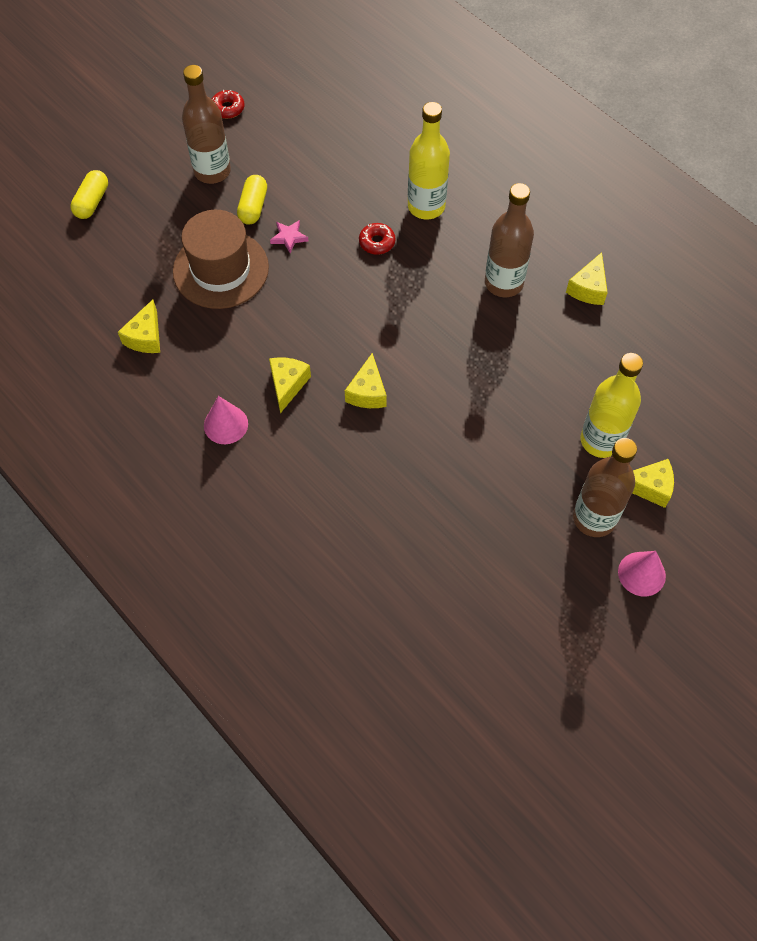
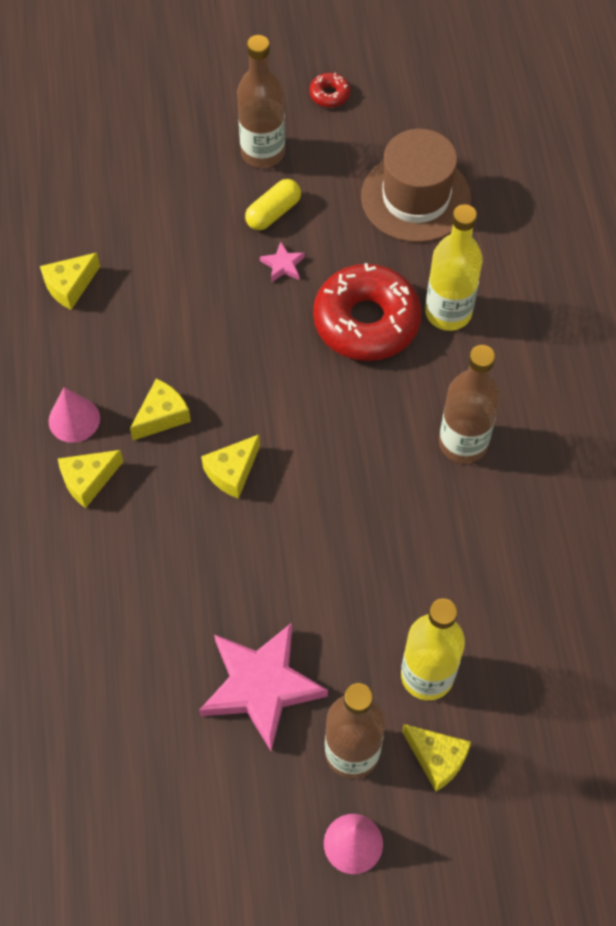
camera: 35 degrees right, 0 degrees up
yellow capsule [70,170,108,219] -> none
brown hat [173,210,269,309] -> brown hat moved to [361,129,471,243]
red donut [359,223,395,255] -> red donut [313,263,422,361], size x2.39
yellow cheese [566,252,608,305] -> yellow cheese moved to [58,450,124,508]
none -> pink star [199,623,328,751]

